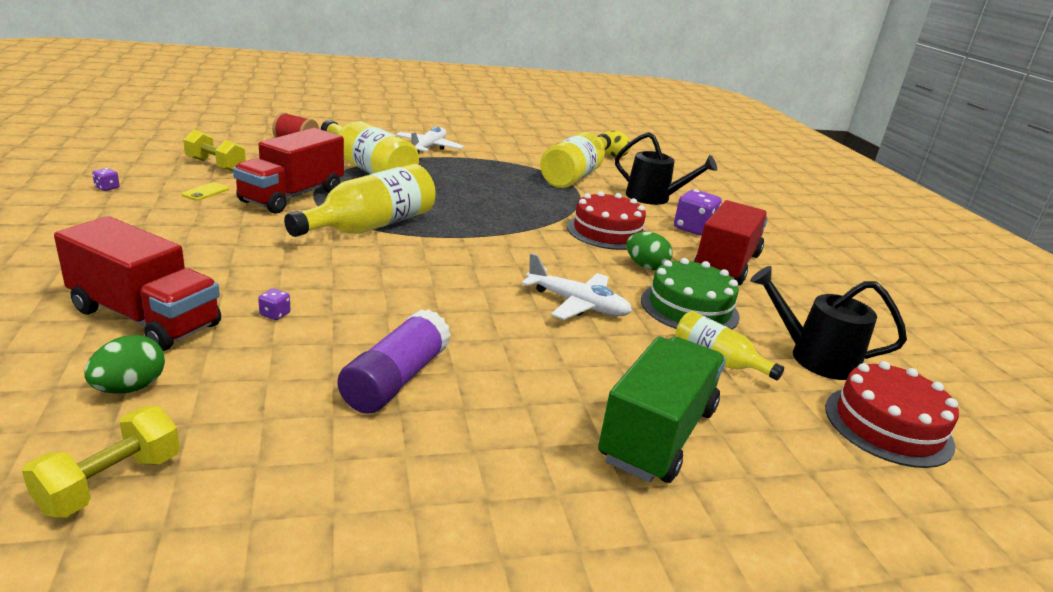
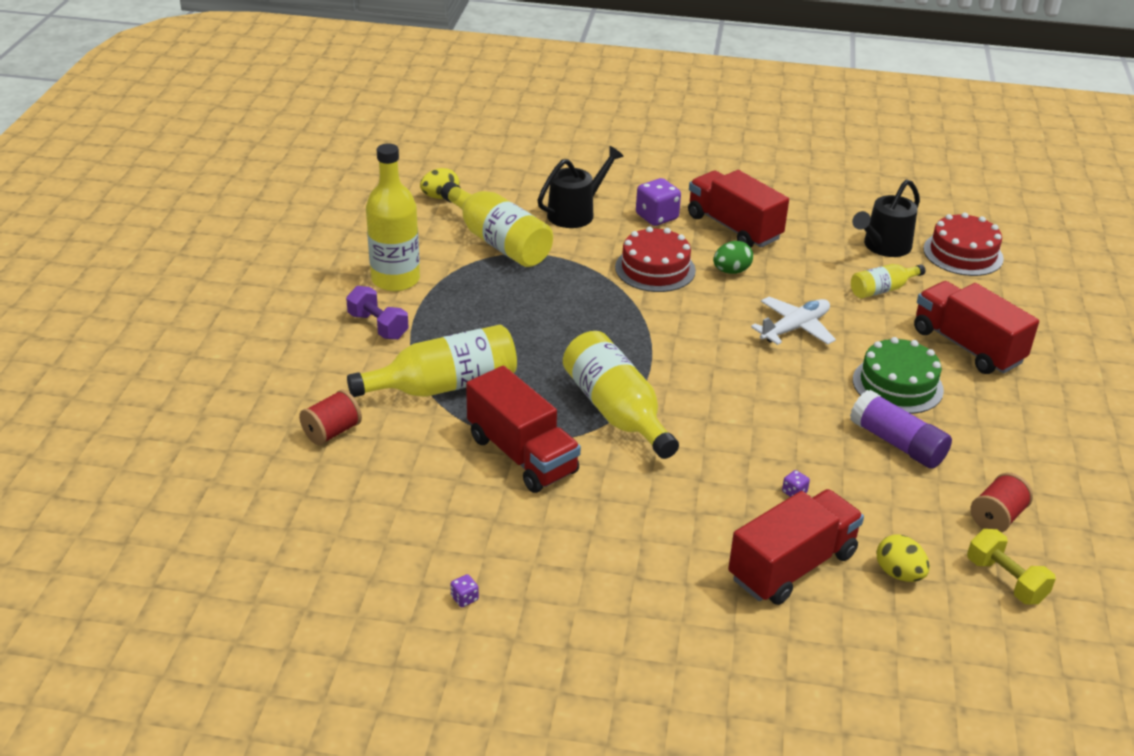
camera: 65 degrees left, 10 degrees up
green egg [85,335,165,393] -> yellow egg [877,534,930,582]
yellow phone [182,182,229,201] -> none
yellow dumbbell [183,129,246,171] -> none
white plane [395,126,464,154] -> purple dumbbell [346,286,409,340]
green truck [598,336,726,483] -> red truck [914,281,1039,374]
green cake [641,258,740,329] -> green cake moved to [853,337,944,414]
none -> yellow bottle [366,143,420,292]
none -> red spool [970,473,1033,533]

